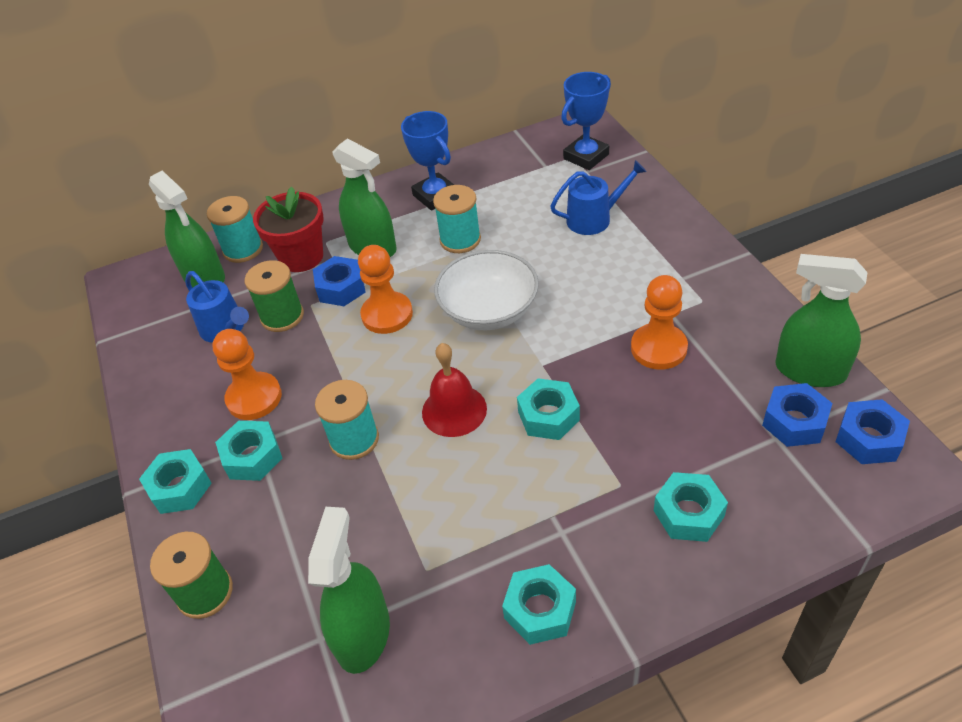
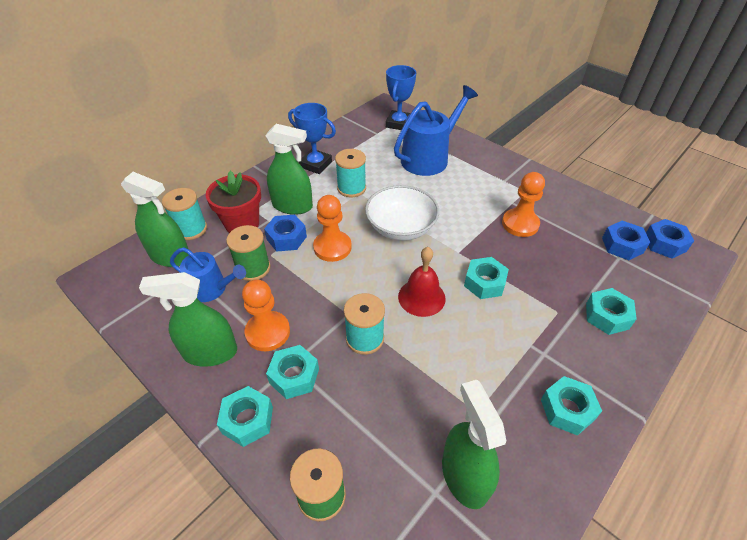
camera: 30 degrees left, 0 degrees up
blue watering can [550,160,647,235] -> blue watering can [394,85,478,176], size x1.64
green spray bottle [776,254,868,387] -> green spray bottle moved to [139,272,237,367]

